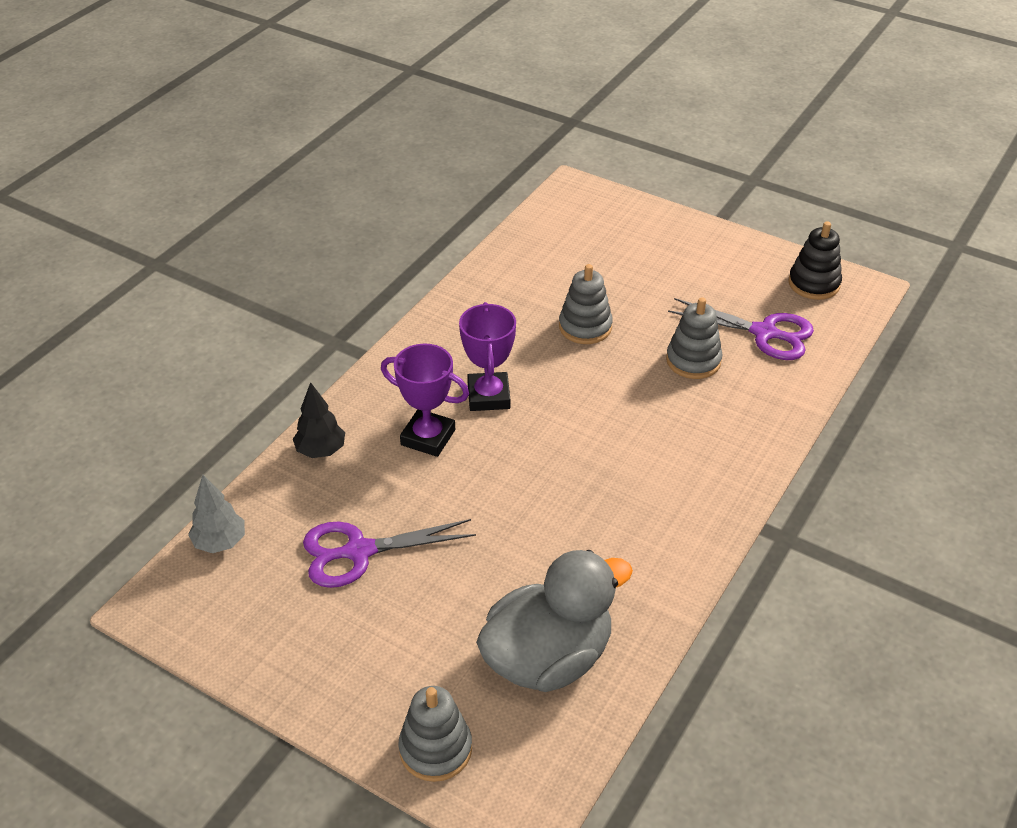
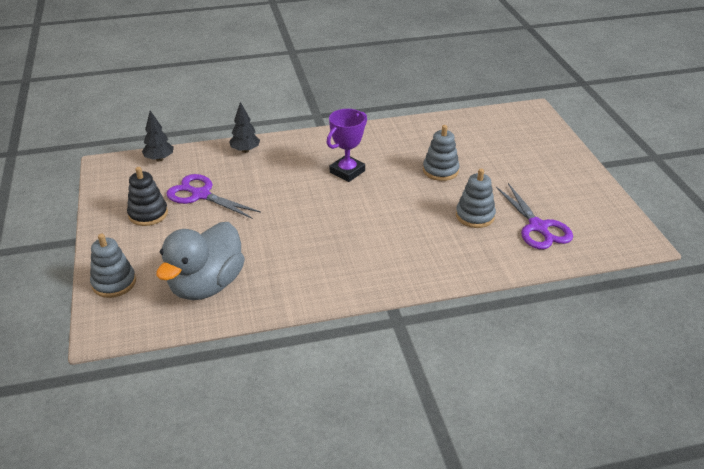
camera: 45 degrees right, 5 degrees down
grey tree [188,475,245,553] -> black tree [142,110,174,162]
purple trophy [381,344,469,457] -> none
grey duck [476,550,633,692] -> grey duck turned 105 degrees clockwise [156,222,245,300]
black stacking toy [789,221,842,300] -> black stacking toy moved to [127,167,168,226]

